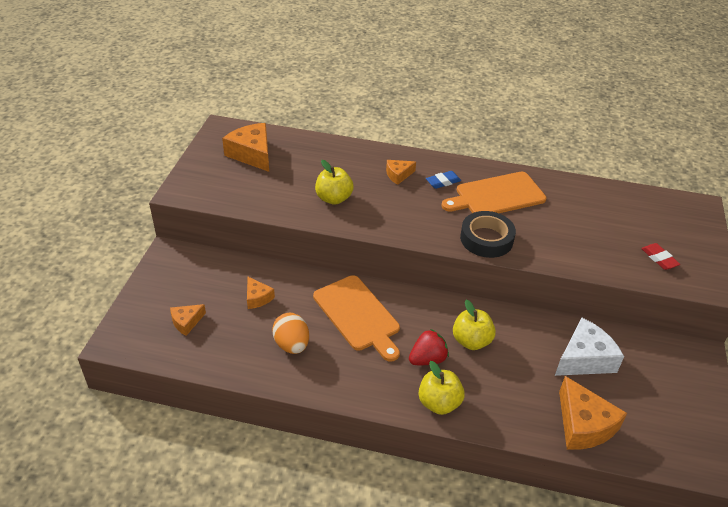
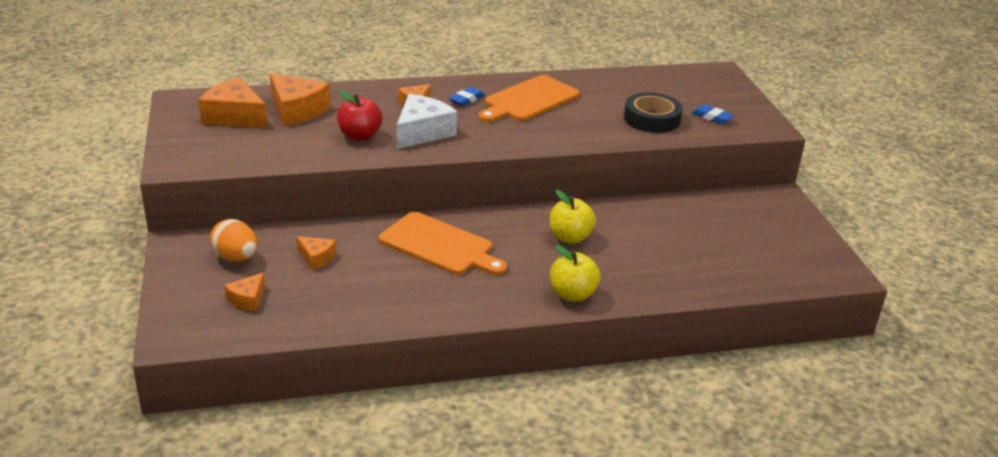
camera: 25 degrees left, 10 degrees down
orange egg [272,313,309,354] -> orange egg moved to [210,219,257,261]
yellow apple [315,160,354,205] -> red apple [337,91,382,141]
red strawberry [409,329,449,365] -> none
black tape [460,211,516,258] -> black tape moved to [624,92,683,133]
white cheese [555,318,624,376] -> white cheese moved to [397,94,458,149]
orange cheese [559,376,627,450] -> orange cheese moved to [270,73,330,126]
red eraser [641,243,680,270] -> blue eraser [692,104,734,124]

